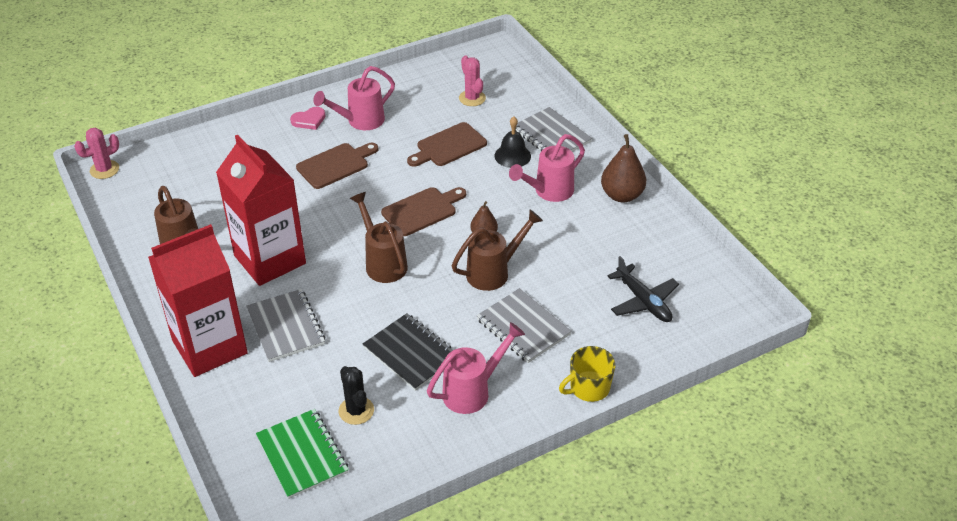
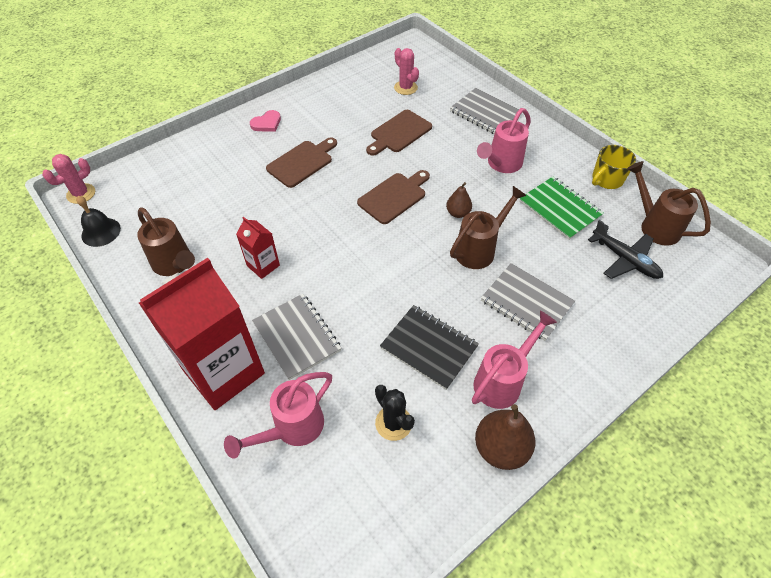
camera: 10 degrees left, 10 degrees up
red carton [216,135,306,286] -> red carton [236,217,280,279], size x0.45
green notebook [256,409,349,499] -> green notebook moved to [519,177,604,240]
pink watering can [313,66,395,130] -> pink watering can moved to [224,372,332,459]
brown watering can [350,192,408,283] -> brown watering can moved to [627,161,711,246]
black bell [495,116,531,168] -> black bell moved to [76,196,121,247]
yellow mug [559,346,616,402] -> yellow mug moved to [592,145,636,189]
brown pear [601,134,646,202] -> brown pear moved to [475,404,535,470]

